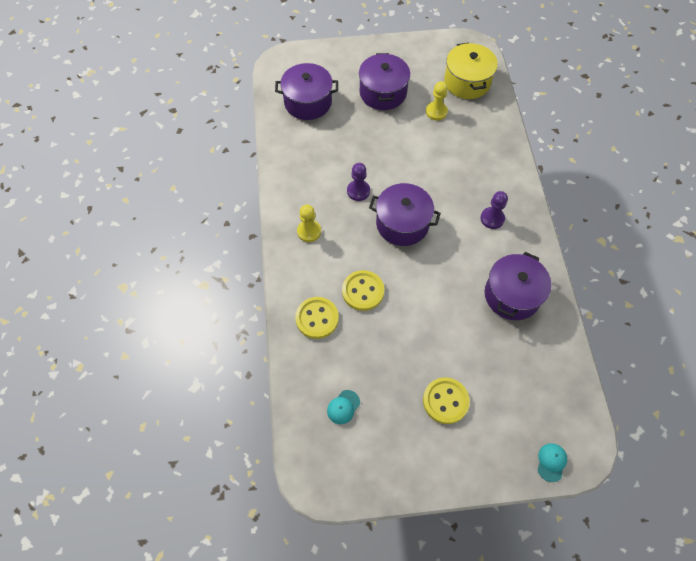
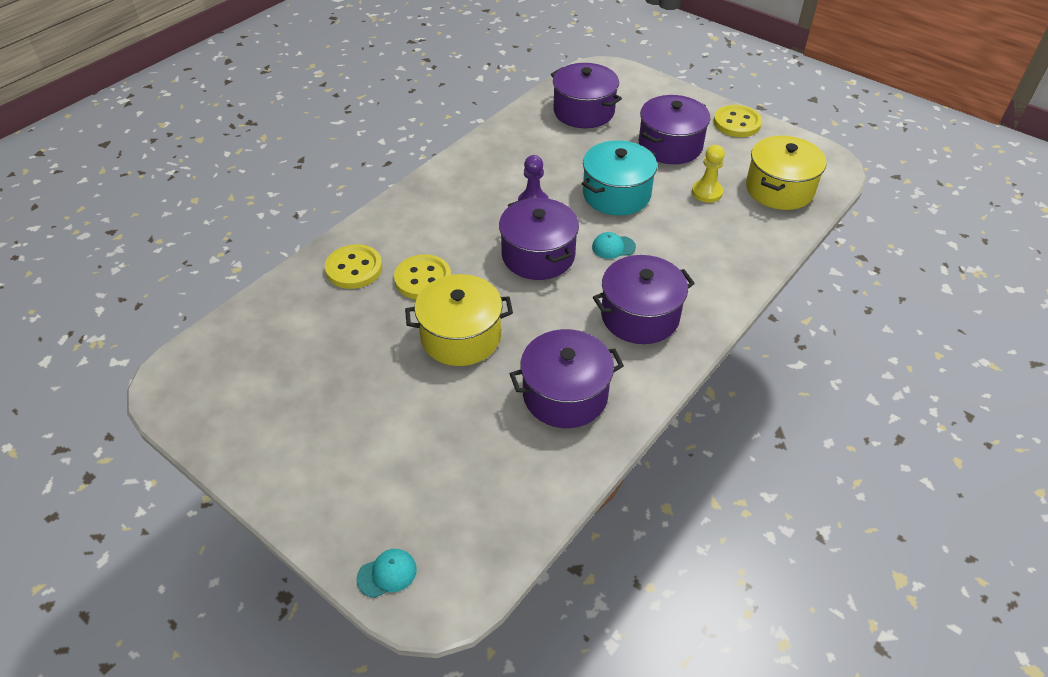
camera: 45 degrees right, 15 degrees down
yellow pawn [297,204,321,242] -> none
turquoise cap [327,390,360,424] -> turquoise cap moved to [592,232,636,259]
yellow button [423,377,470,424] -> yellow button moved to [714,105,762,137]
purple pawn [480,191,508,229] -> purple pot [593,255,695,344]
none -> yellow pot [405,274,513,366]
none -> turquoise pot [582,140,657,216]

